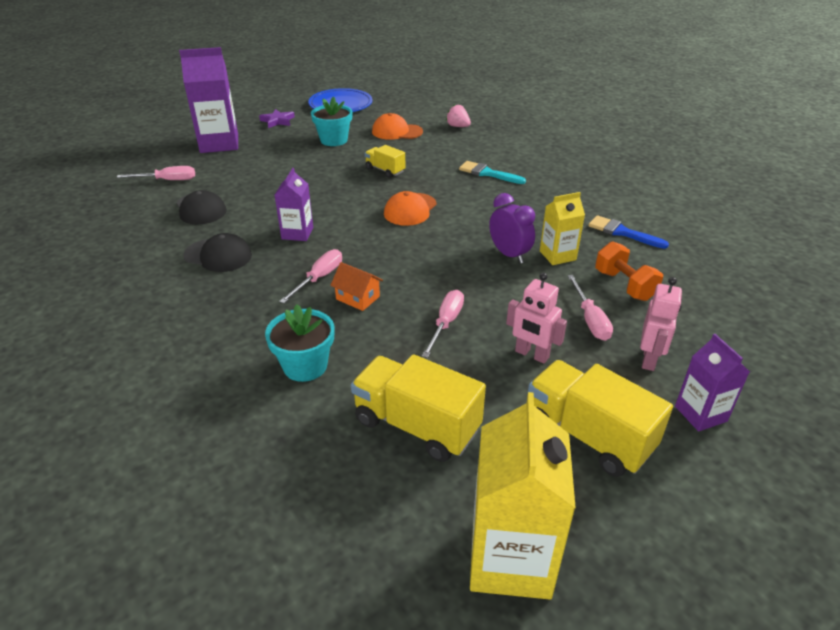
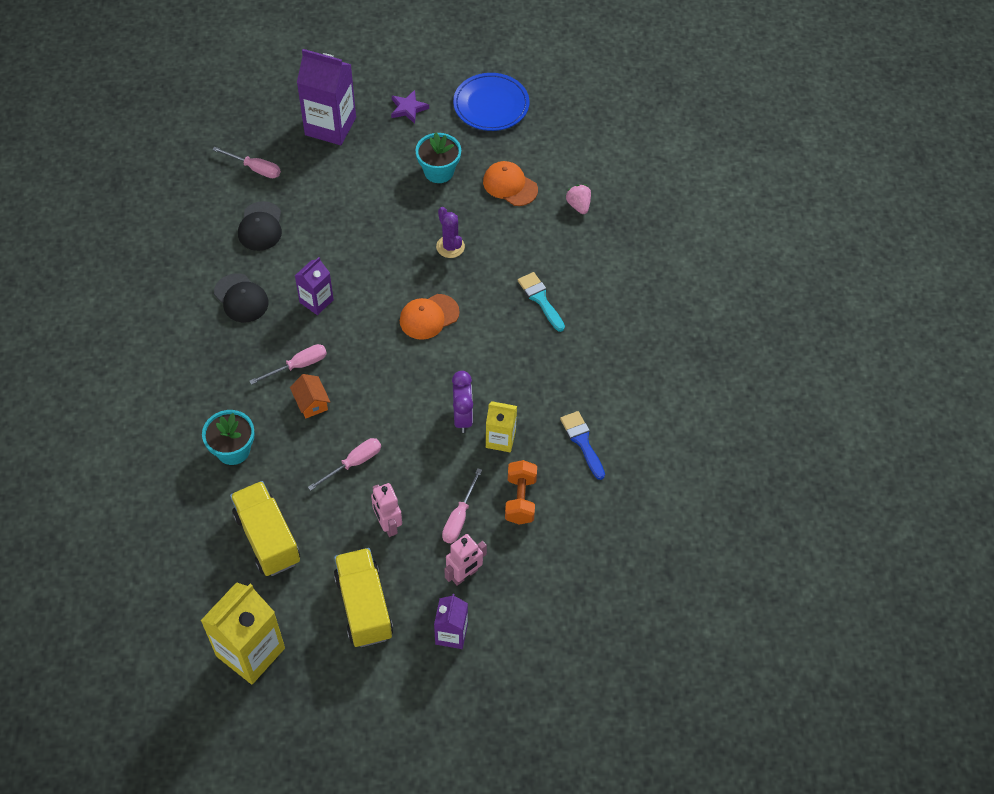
camera: 30 degrees right, 20 degrees up
yellow truck [365,145,405,178] -> purple cactus [436,207,465,258]

